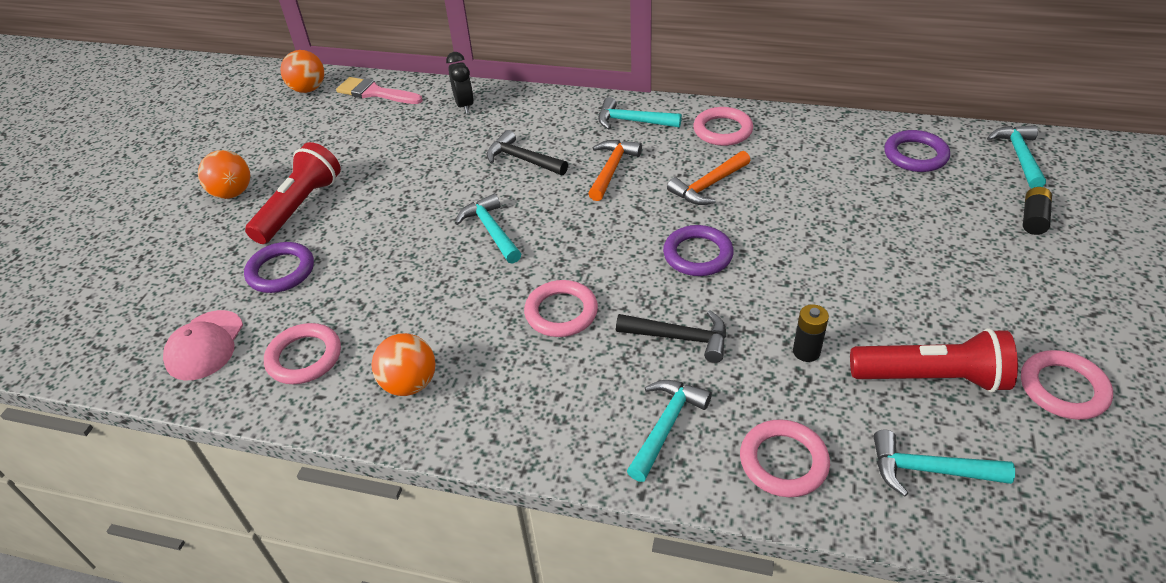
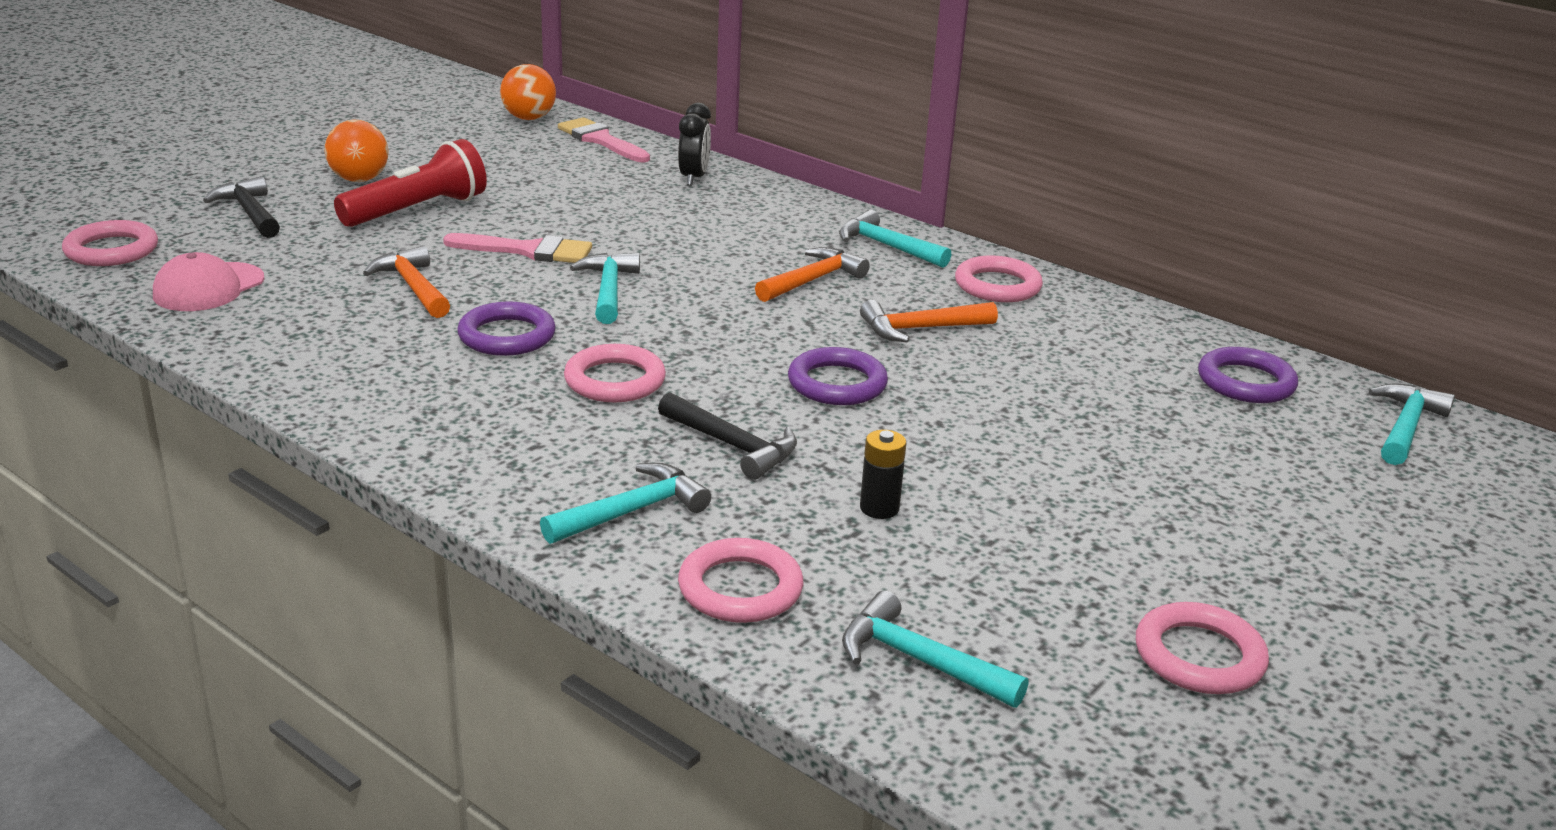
camera: 20 degrees right, 15 degrees down
purple ring [244,242,314,293] -> purple ring moved to [457,301,556,356]
pink ring [264,323,341,384] -> pink ring moved to [62,220,158,266]
orange ball [372,333,436,396] -> none
black hammer [487,130,568,175] -> black hammer moved to [203,176,280,238]
red flashlight [850,328,1018,393] -> none
black battery [1023,187,1052,235] -> none
none -> orange hammer [363,246,450,318]
none -> pink brush [443,233,592,263]

